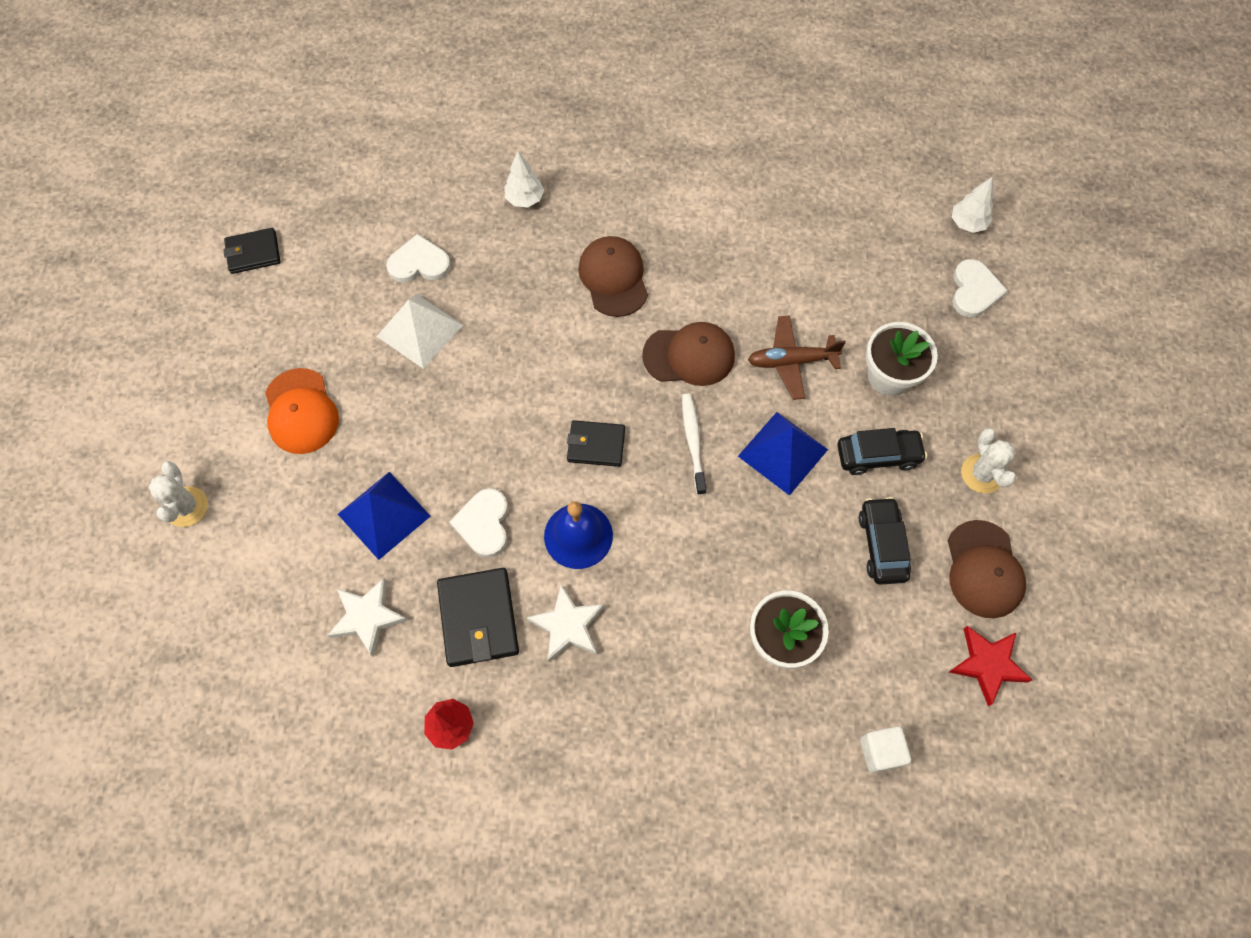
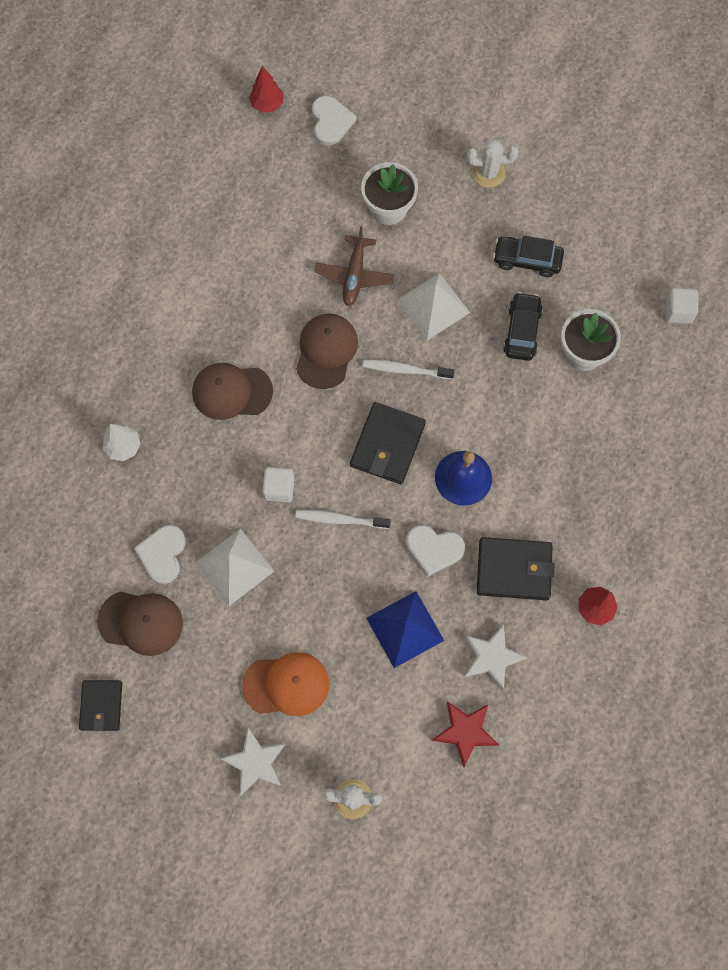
camera: 75 degrees left, 5 degrees up
white star [527,584,604,662] -> white star moved to [220,728,286,796]
black wallet [567,420,625,467] -> black wallet [350,402,426,484], size x1.52
blue pyramid [738,412,828,496] -> white pyramid [396,273,470,340]
black car [837,428,927,475] -> black car moved to [503,292,543,361]
brown cap [948,520,1026,618] -> brown cap moved to [97,592,183,656]
red star [949,626,1032,706] -> red star moved to [432,701,499,767]
white tree [952,176,994,233] -> red tree [249,66,283,113]
white heart [952,259,1008,317] -> white heart turned 60 degrees clockwise [312,96,357,146]
none -> white cube [262,467,294,502]
none -> white toothbrush [295,510,391,529]

